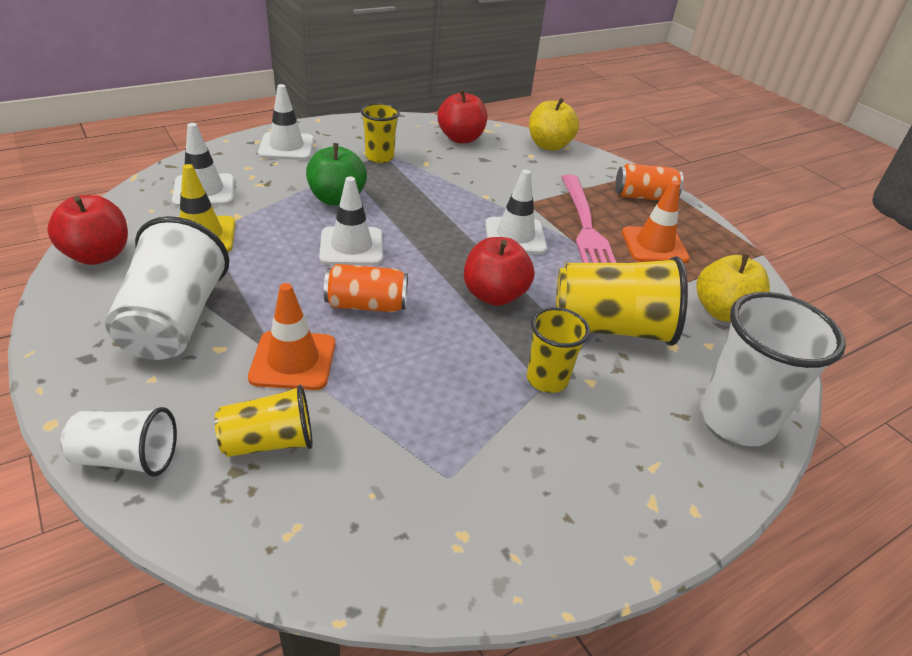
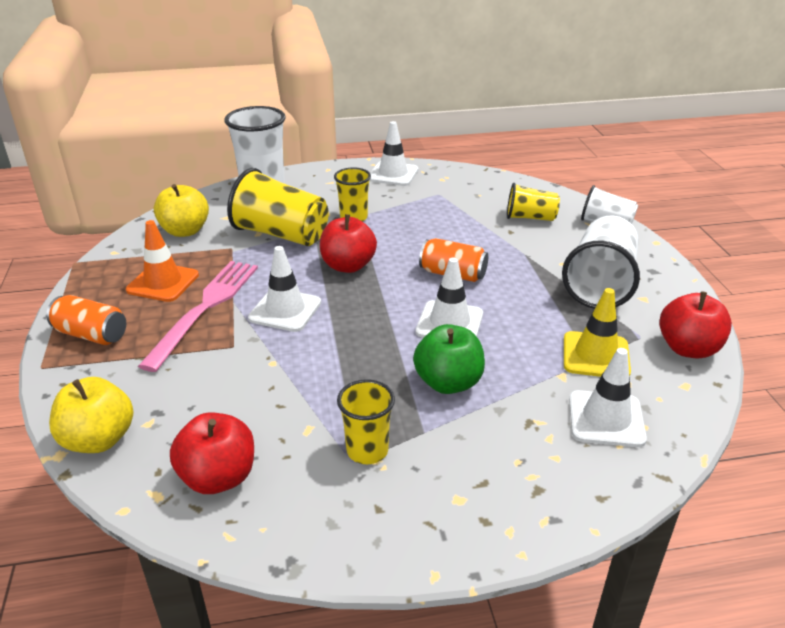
camera: 155 degrees left, 5 degrees down
orange traffic cone [248,283,335,390] -> none
white traffic cone [258,84,314,160] -> white traffic cone moved to [369,121,419,186]

